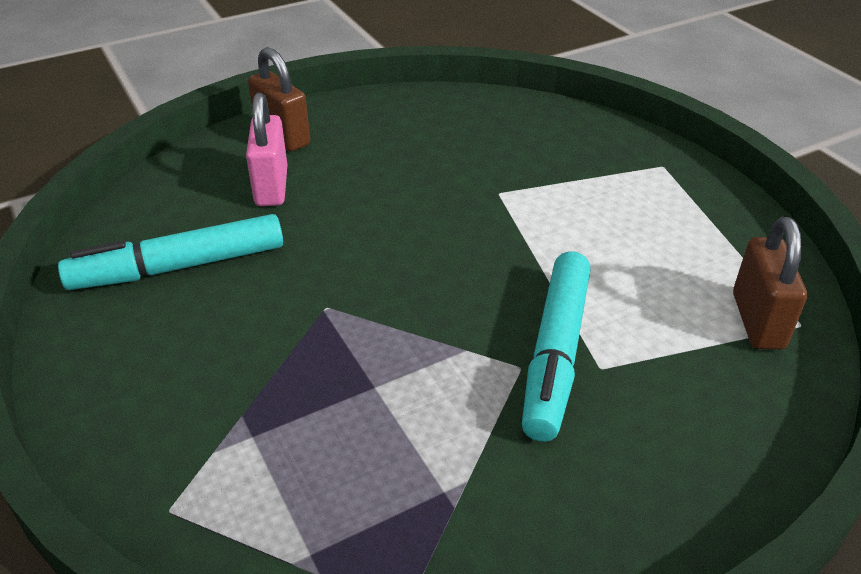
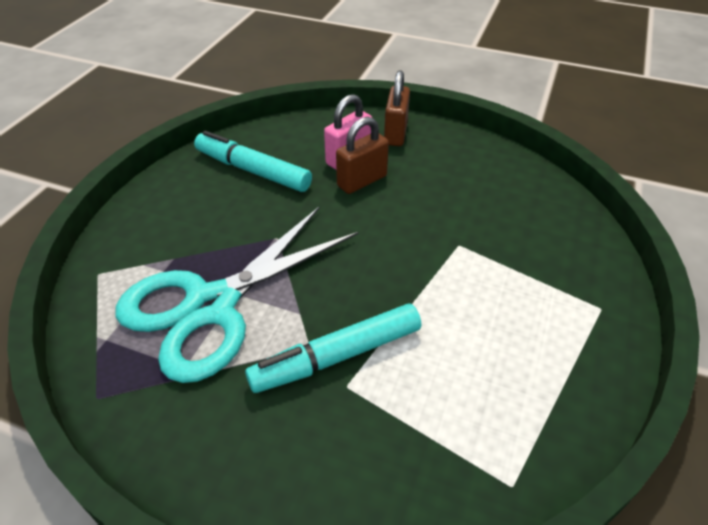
camera: 50 degrees right, 5 degrees up
brown padlock [733,217,807,350] -> brown padlock moved to [336,117,389,194]
none -> turquoise scissors [116,207,358,383]

